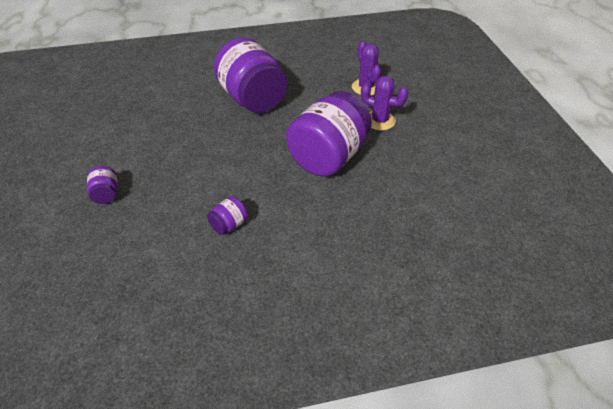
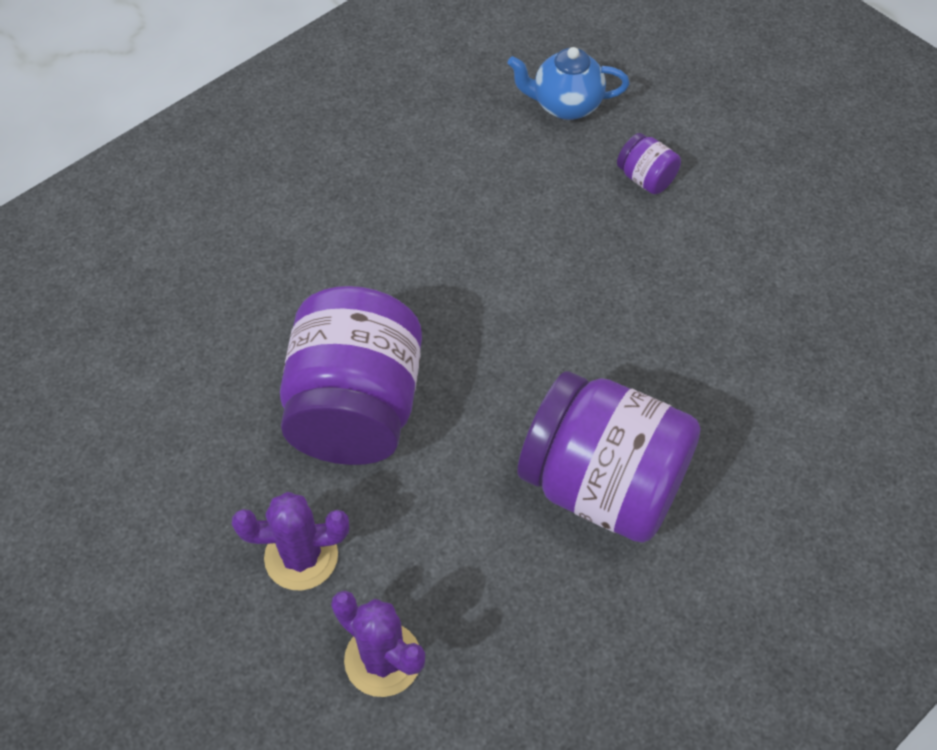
camera: 150 degrees right, 10 degrees up
purple jar [207,196,248,235] -> none
none -> blue teapot [508,47,629,120]

